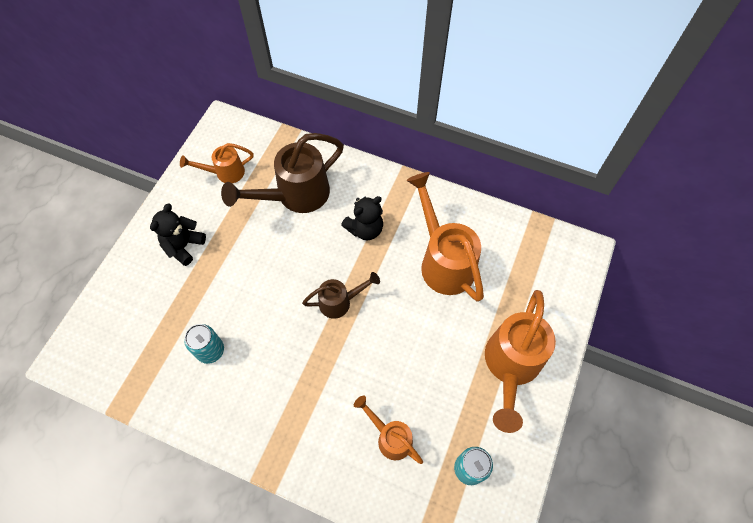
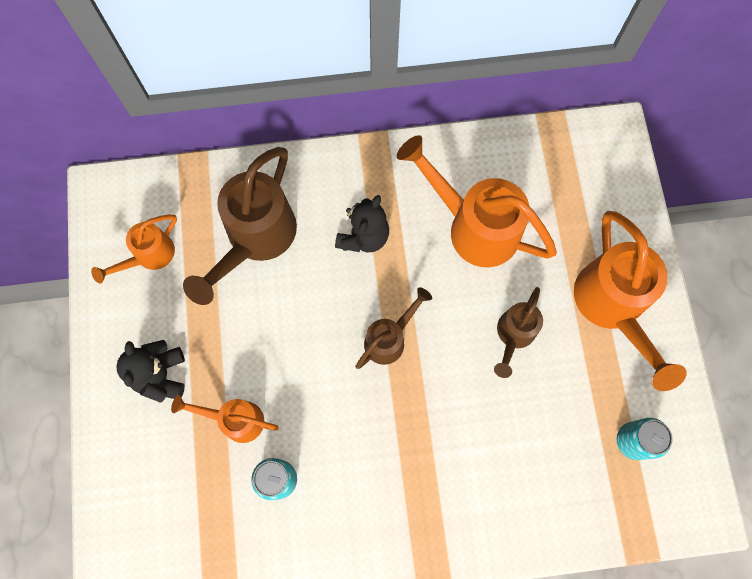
camera: 30 degrees left, 10 degrees up
orange watering can [354,396,423,464] -> orange watering can moved to [171,395,279,443]
none -> brown watering can [494,287,543,378]

